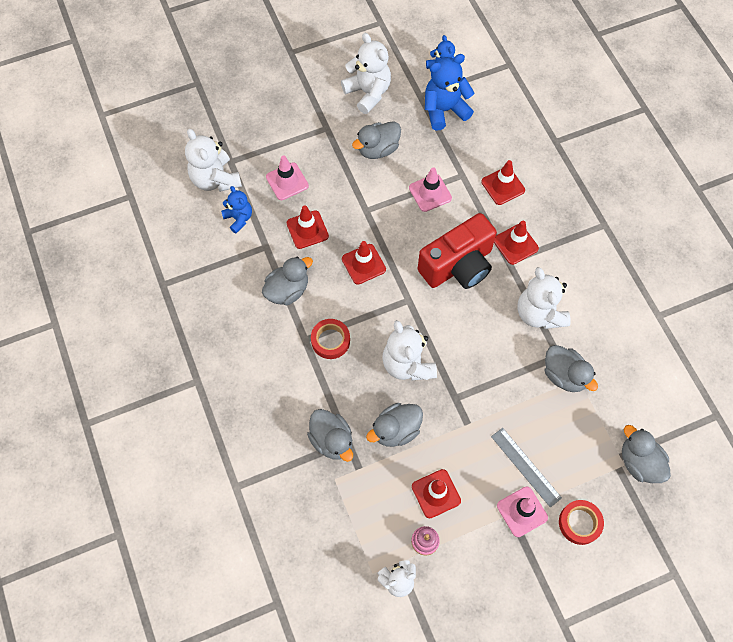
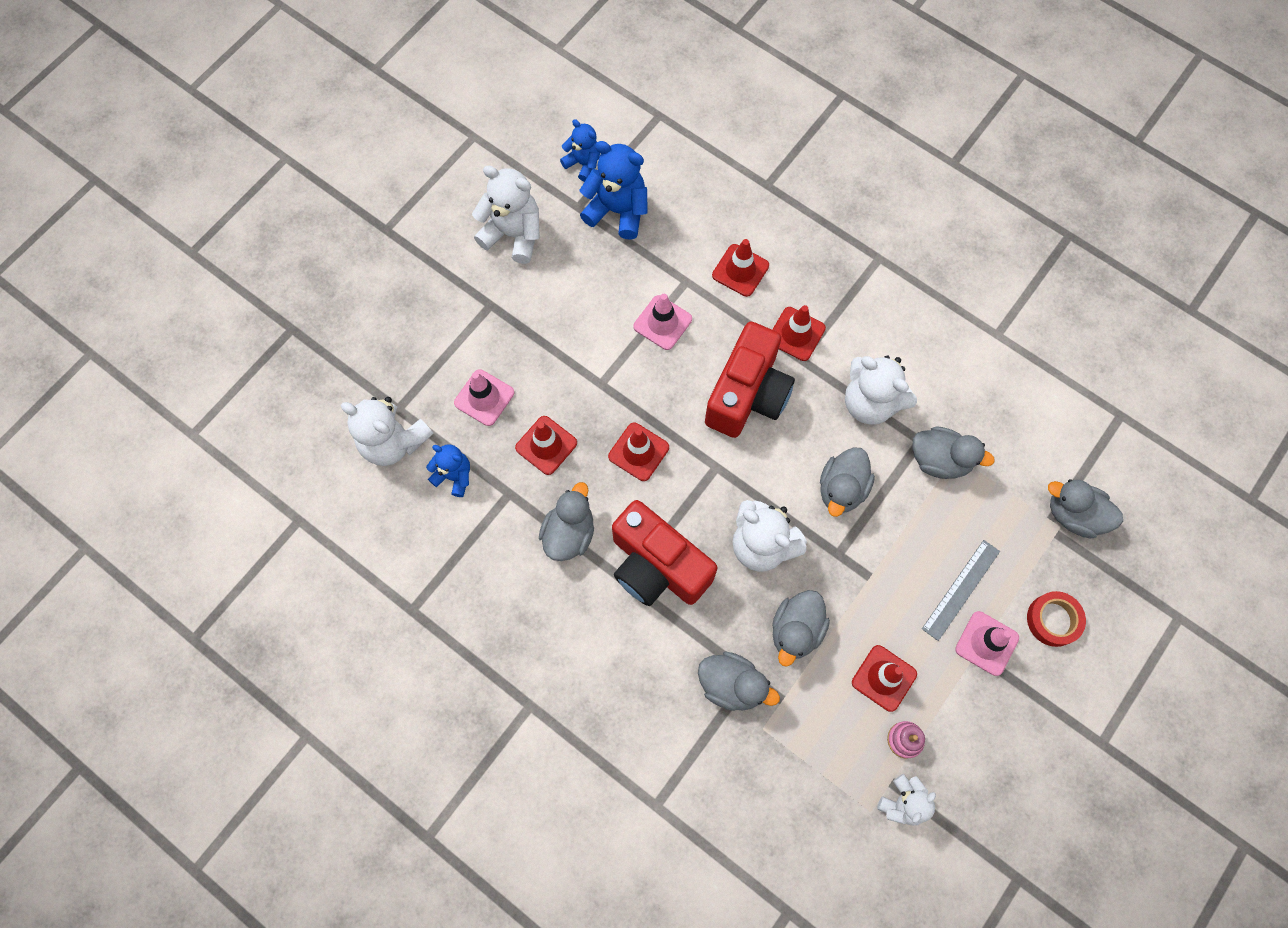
camera: 30 degrees left, 5 degrees up
red tape [311,319,350,359] -> red camera [612,500,717,606]
grey duck [352,121,401,159] -> grey duck moved to [820,447,875,517]
blue teddy bear [425,54,475,131] -> blue teddy bear turned 75 degrees clockwise [579,141,648,240]
grey ruler [491,428,562,508] -> grey ruler turned 75 degrees counterclockwise [922,540,1000,641]

